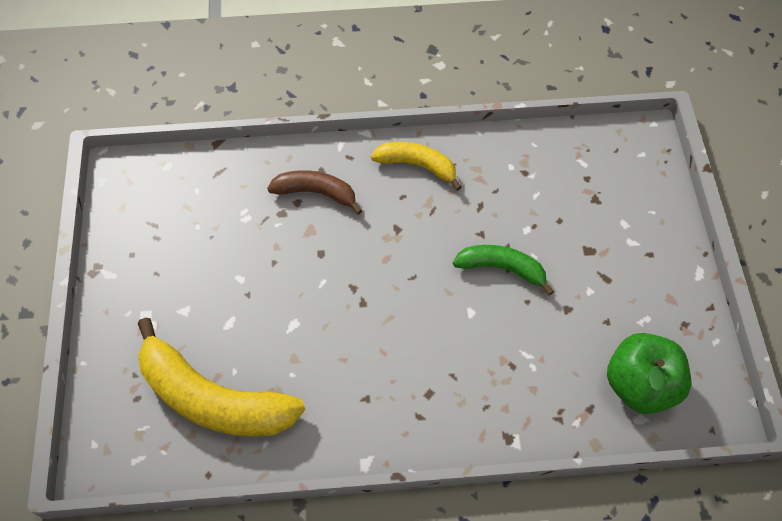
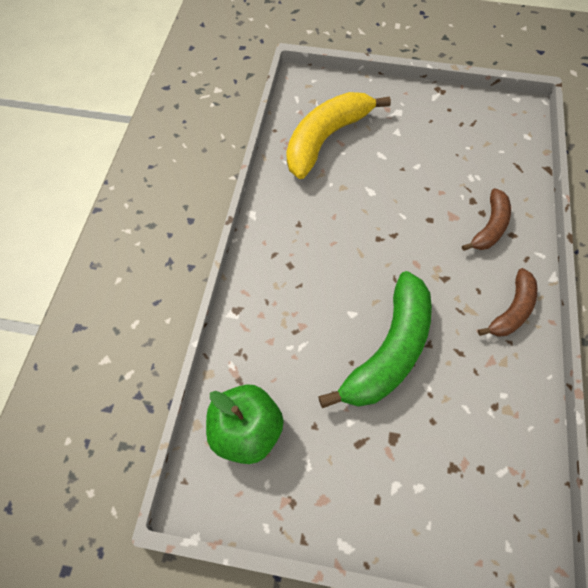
camera: 105 degrees right, 0 degrees up
yellow banana [371,142,462,191] -> brown banana [478,268,537,337]
green banana [453,245,554,296] -> green banana [318,271,432,408], size x1.78

